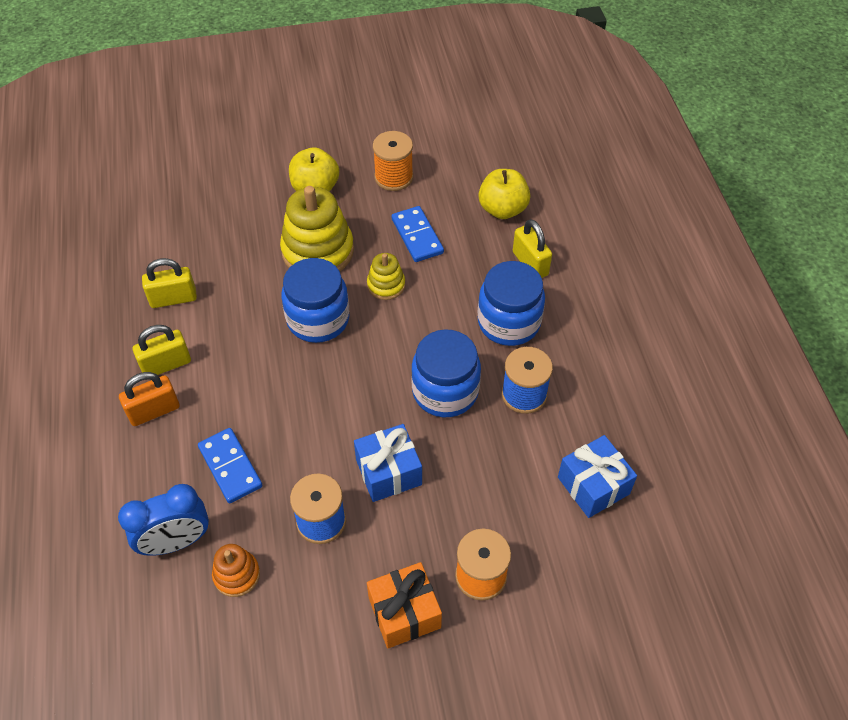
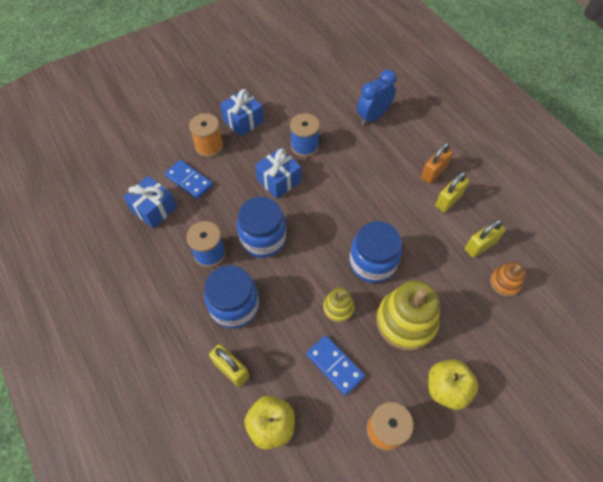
camera: 160 degrees right, 5 degrees up
blue domino [198,428,262,503] -> blue domino moved to [165,160,213,199]
orange stacking toy [212,544,260,597] -> orange stacking toy moved to [490,262,526,297]
orange gift [367,562,442,648] -> blue gift [220,89,264,137]

